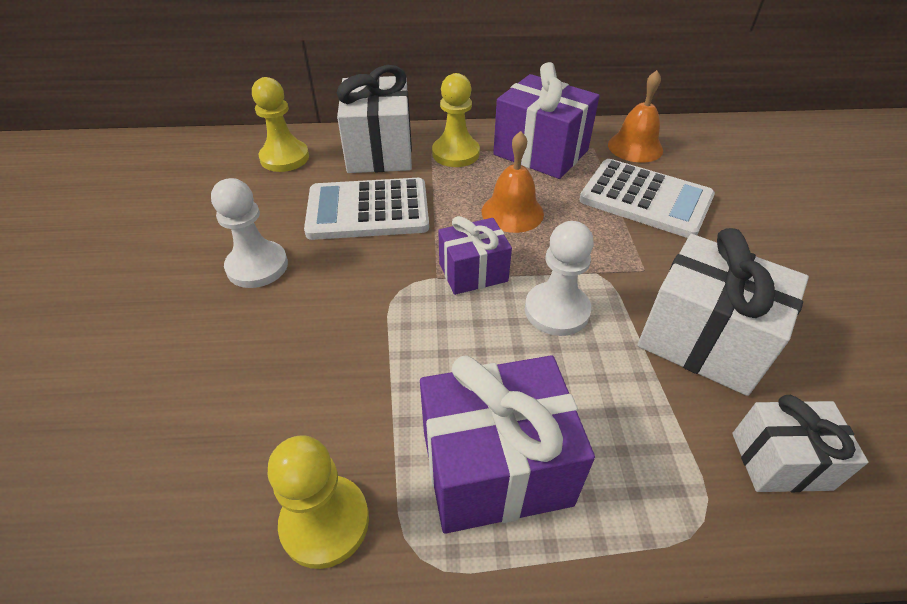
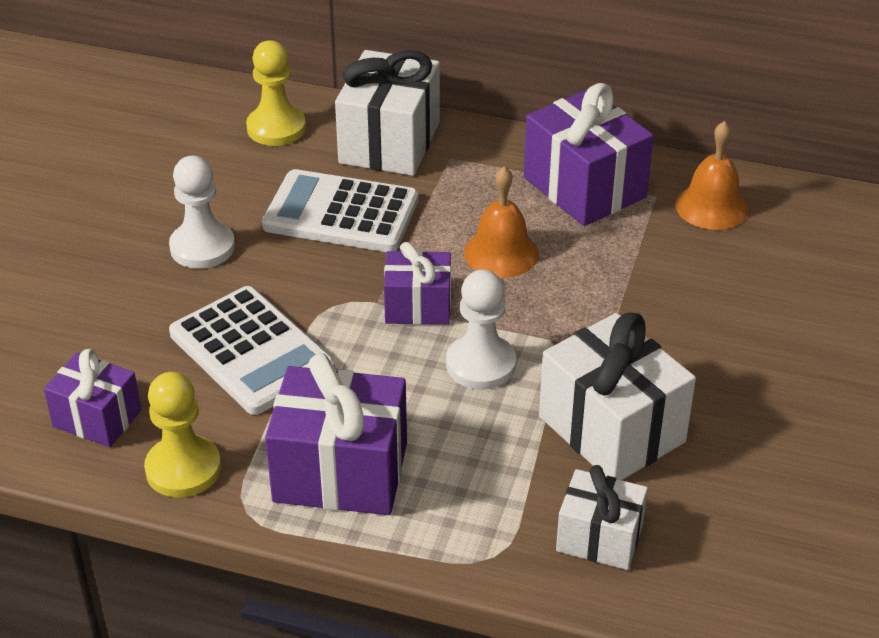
camera: 20 degrees right, 5 degrees down
yellow pawn [432,73,480,167] -> none
white calculator [579,159,715,238] -> white calculator moved to [169,286,335,415]
none -> purple gift [44,349,141,447]

